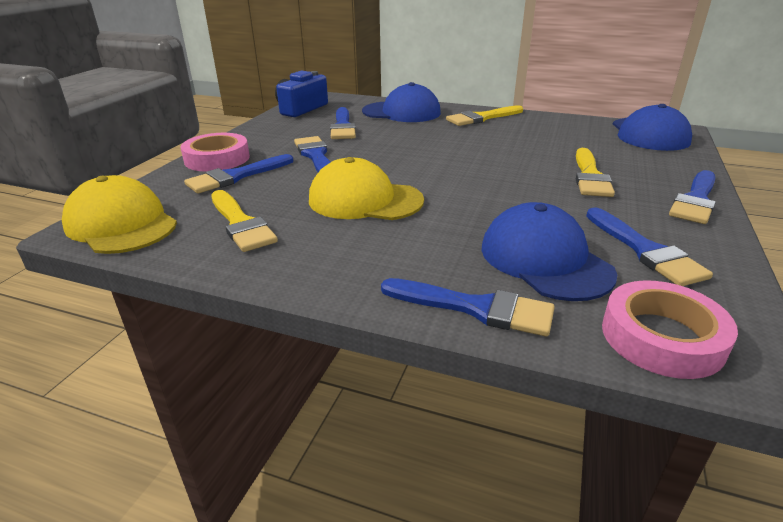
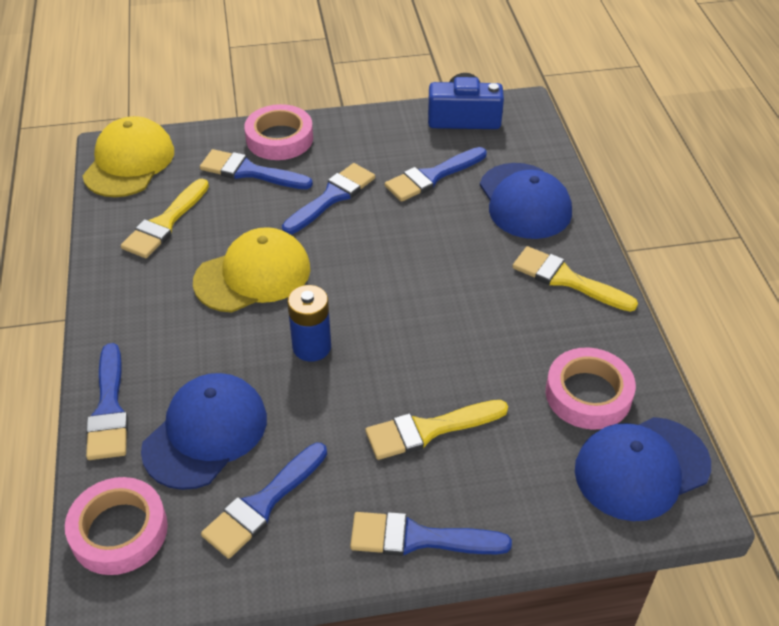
camera: 60 degrees right, 15 degrees up
yellow cap [309,157,424,220] -> yellow cap turned 75 degrees clockwise [193,227,310,312]
none -> blue battery [287,285,331,362]
none -> pink tape [546,348,636,430]

